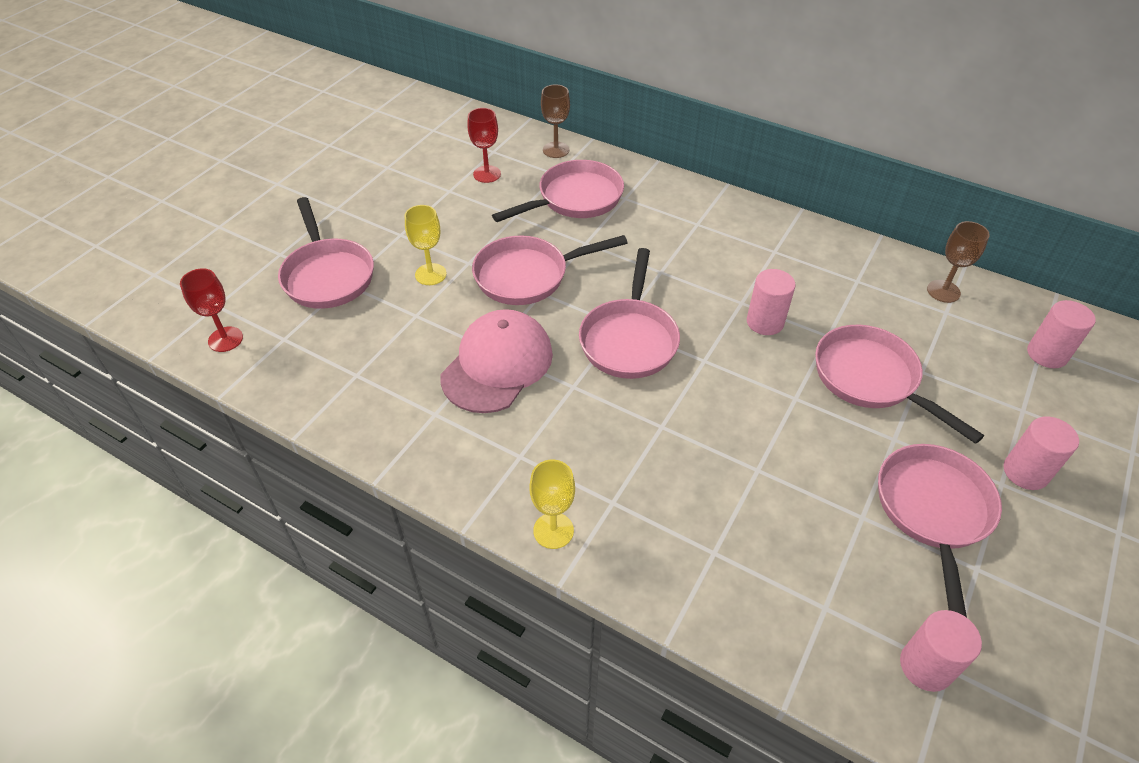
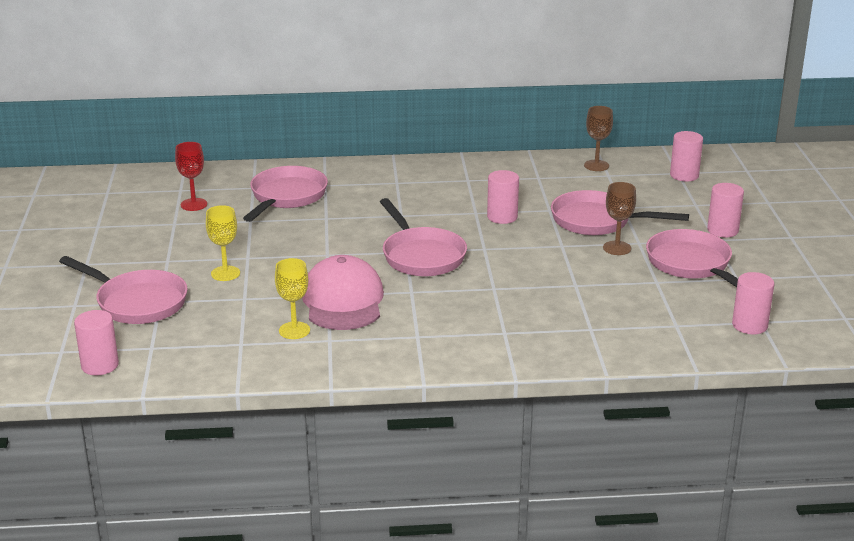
camera: 35 degrees left, 20 degrees down
red goblet [180,268,243,352] -> pink cylinder [74,310,119,375]
pink pan [472,235,628,305] -> none
yellow goblet [530,459,575,549] -> yellow goblet moved to [275,258,310,339]
brown goblet [541,84,570,158] -> brown goblet moved to [603,182,636,255]

